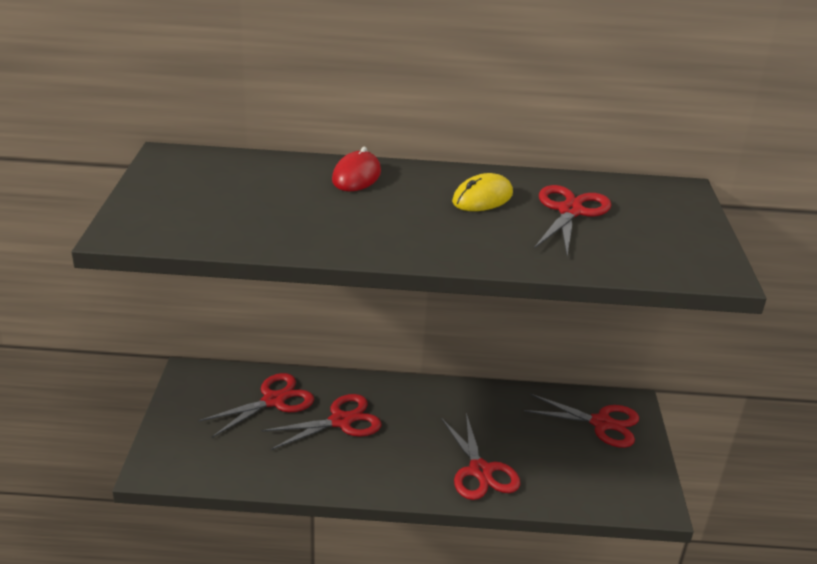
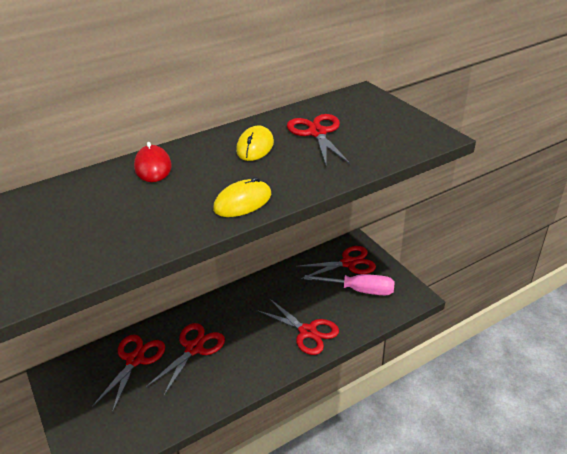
camera: 30 degrees left, 5 degrees up
none -> yellow mouse [213,177,271,217]
none -> pink screwdriver [304,274,395,295]

